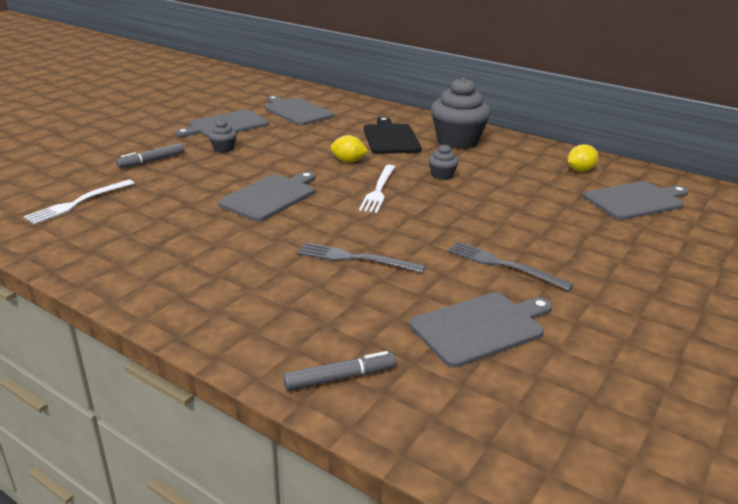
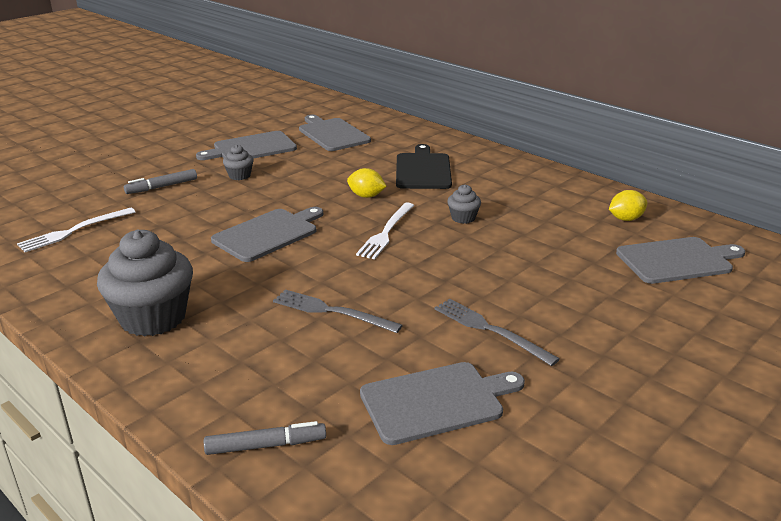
camera: 10 degrees right, 0 degrees up
grey cupcake [431,77,491,149] -> grey cupcake moved to [97,229,193,337]

